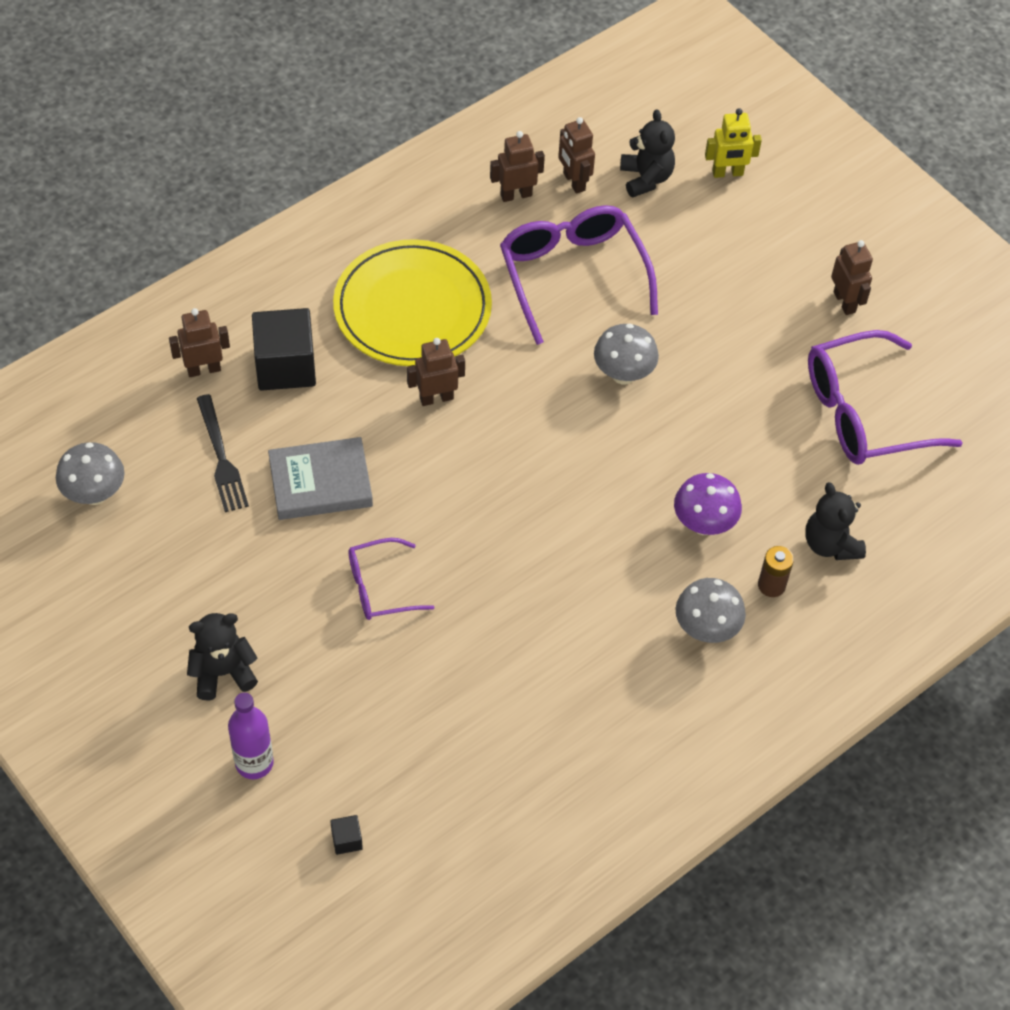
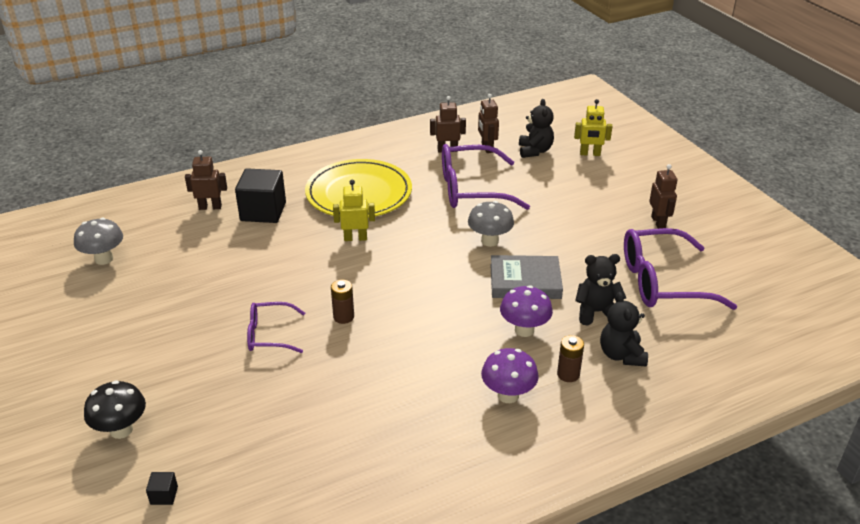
camera: 15 degrees right, 20 degrees down
black teddy bear [187,613,258,700] -> black teddy bear moved to [575,254,626,326]
black fork [197,394,249,512] -> none
purple bottle [228,693,274,779] -> black mushroom [84,380,146,439]
grey book [268,437,373,520] -> grey book moved to [490,255,563,299]
brown robot [407,338,465,406] -> yellow robot [333,180,375,241]
purple glasses [500,205,658,345] -> purple glasses turned 90 degrees counterclockwise [442,144,530,210]
grey mushroom [676,578,746,643] -> purple mushroom [481,348,539,403]
none -> brown battery [331,280,354,324]

